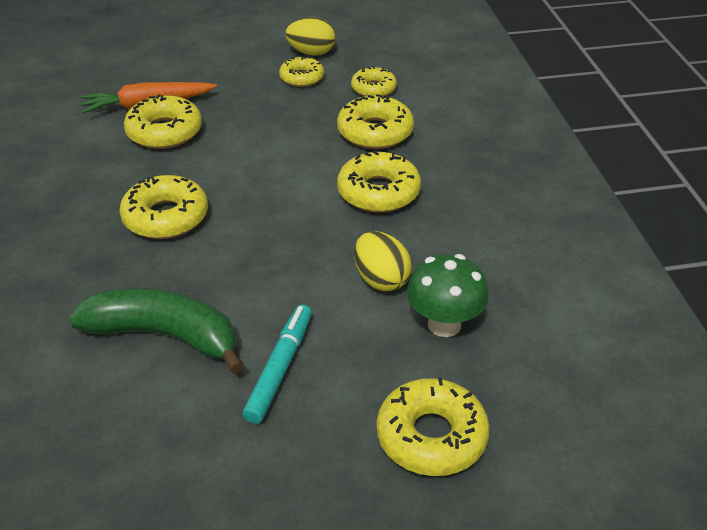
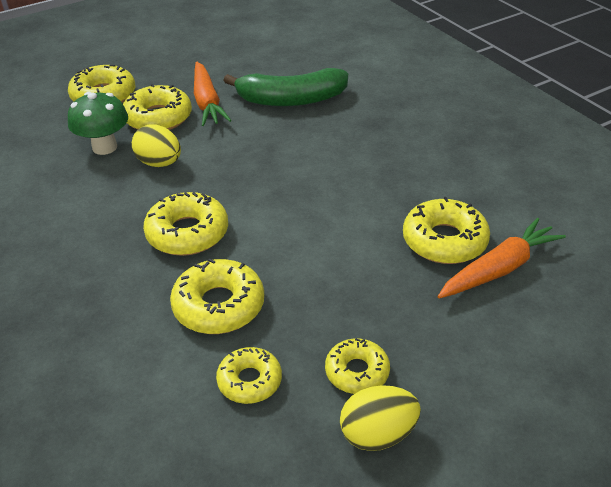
camera: 160 degrees right, 0 degrees up
yellow donut [119,175,208,239] -> yellow donut moved to [123,84,192,130]
turquoise marker [242,305,312,424] -> orange carrot [194,62,231,126]

